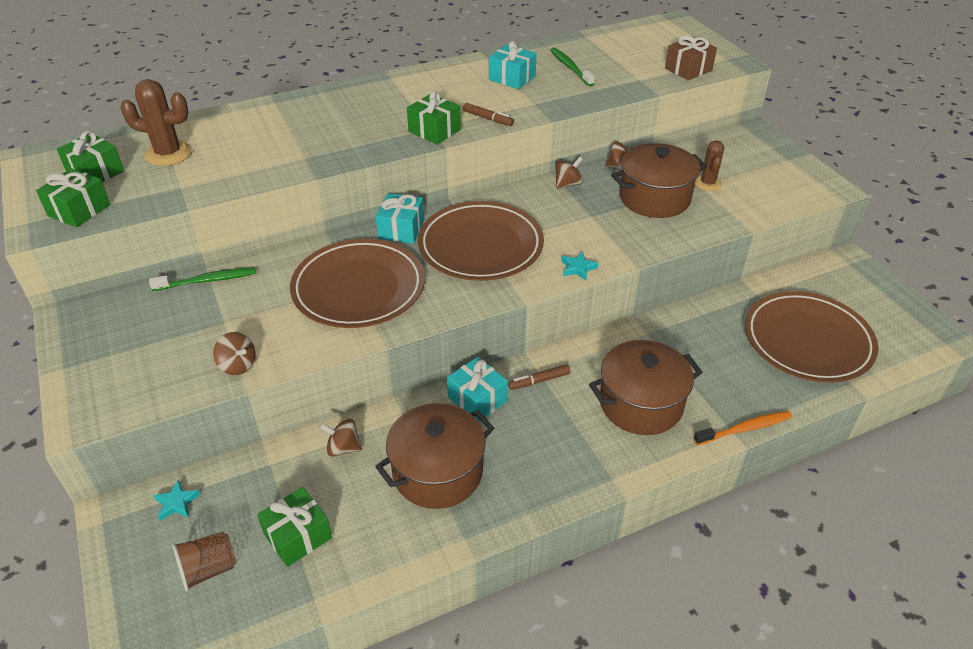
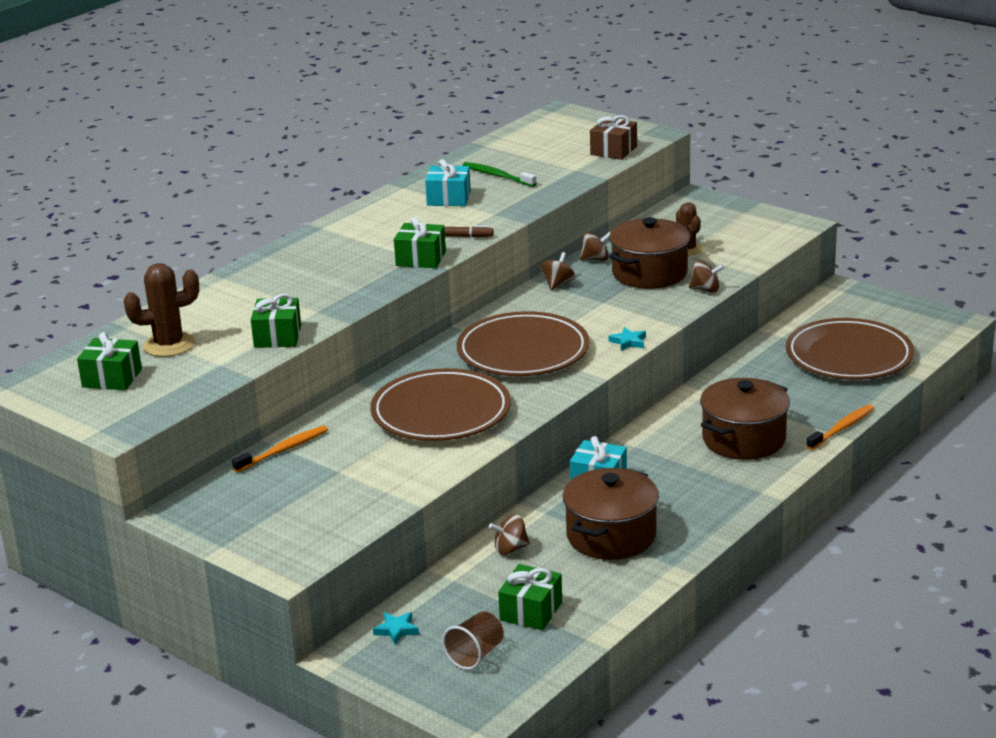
camera: 25 degrees left, 15 degrees down
green gift [36,168,111,228] -> green gift moved to [251,294,301,348]
green toothbrush [149,267,256,291] -> orange toothbrush [232,426,328,473]
brown spinning top [213,332,256,375] -> brown spinning top moved to [689,260,724,293]
turquoise gift [376,193,424,244] -> none
brown marker [508,364,570,390] -> none

